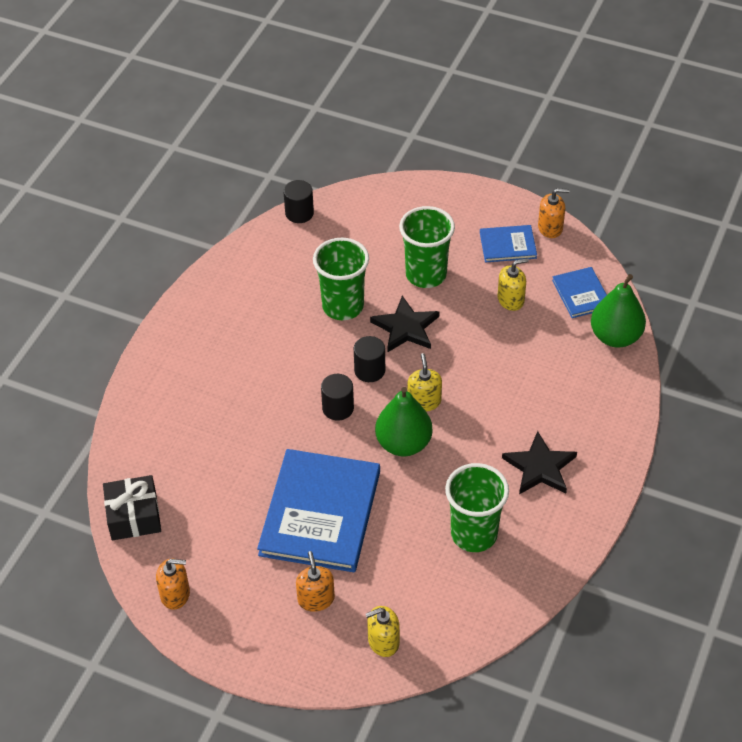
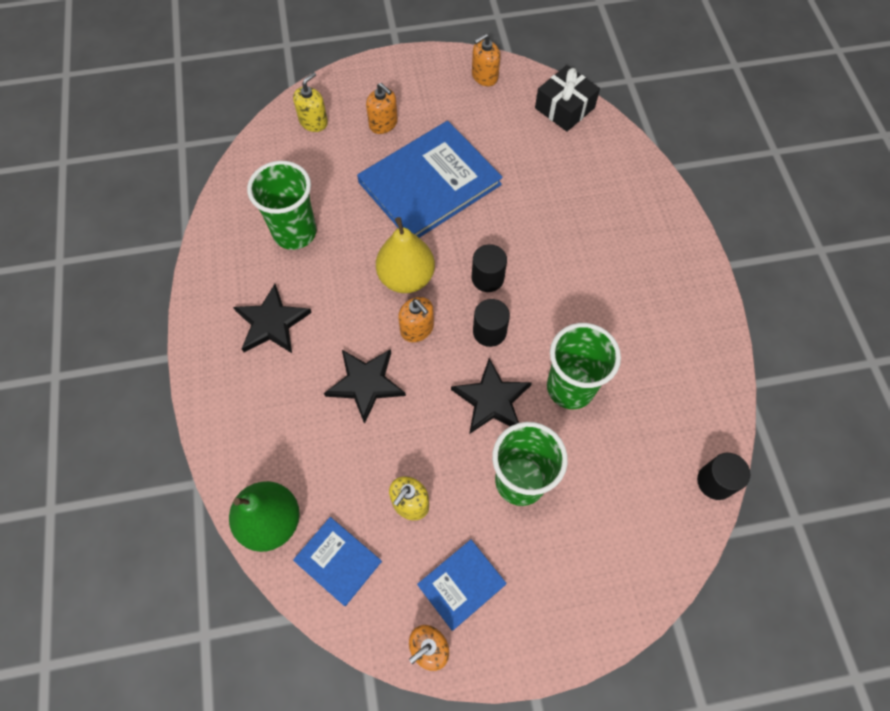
camera: 145 degrees right, 15 degrees up
blue book [257,449,380,572] -> blue book turned 75 degrees clockwise [357,121,503,238]
green pear [375,387,432,457] -> yellow pear [376,217,435,293]
yellow soap dispenser [408,353,442,412] -> orange soap dispenser [398,297,434,342]
none -> black star [324,349,406,424]

